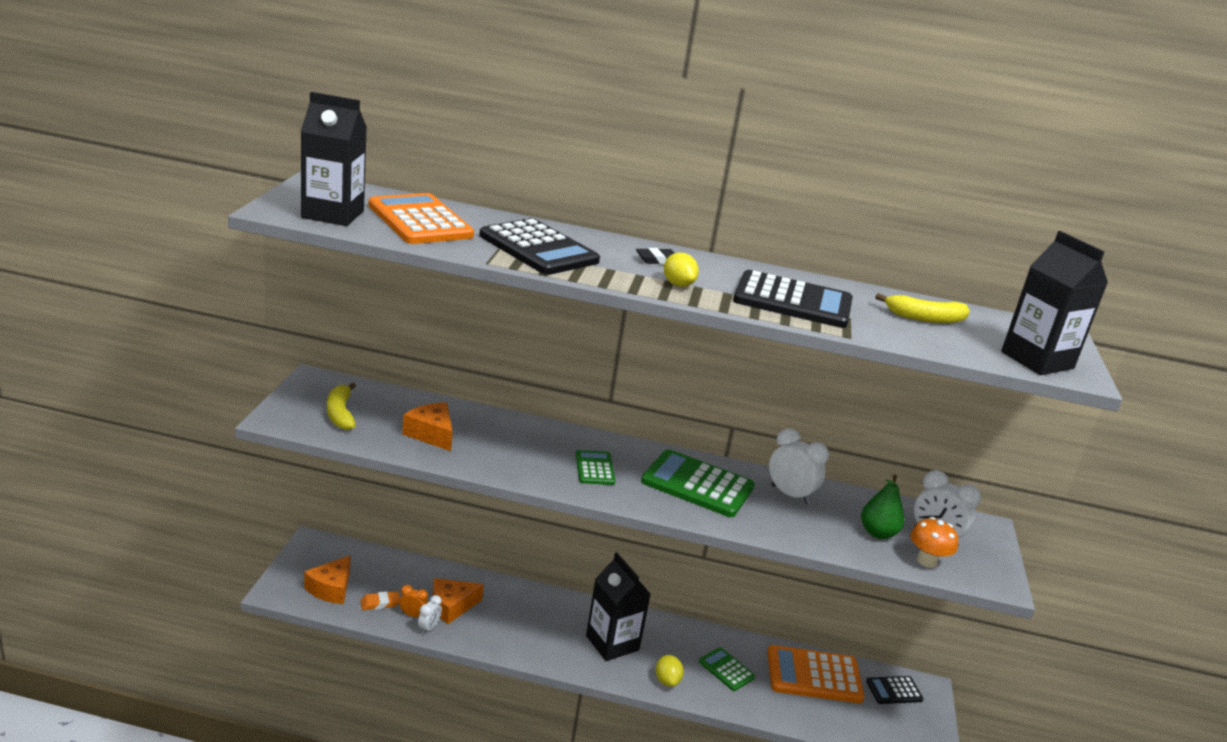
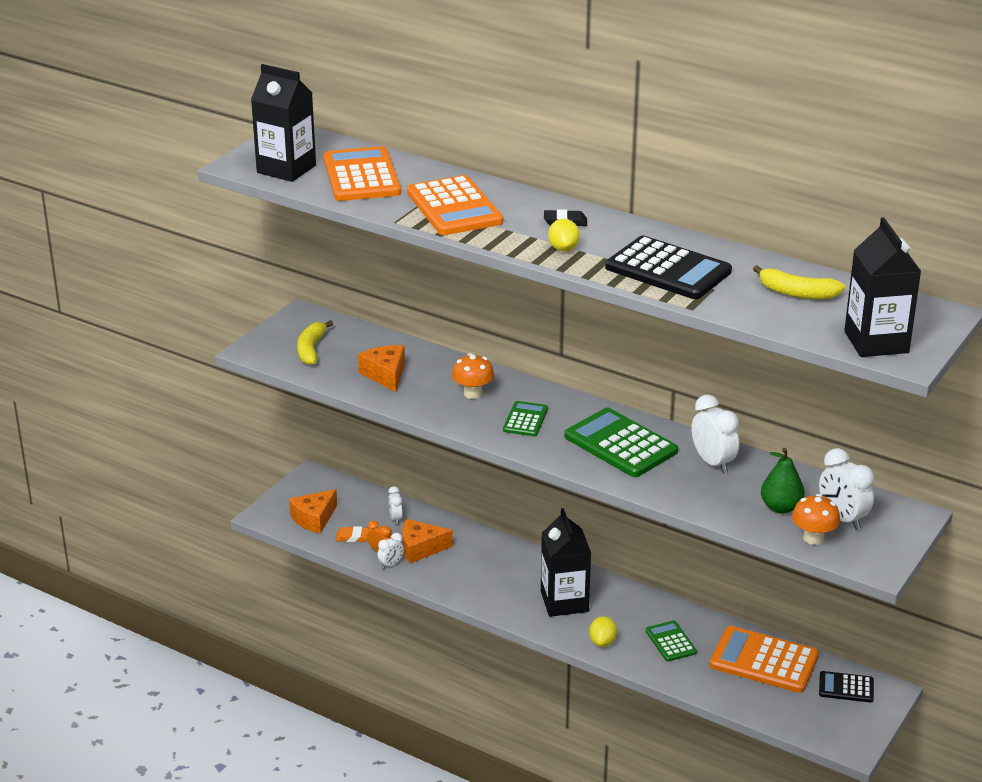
camera: 25 degrees right, 5 degrees up
black calculator [479,218,600,275] -> orange calculator [407,175,503,235]
none -> white clock [388,486,403,524]
none -> orange mushroom [452,353,494,399]

